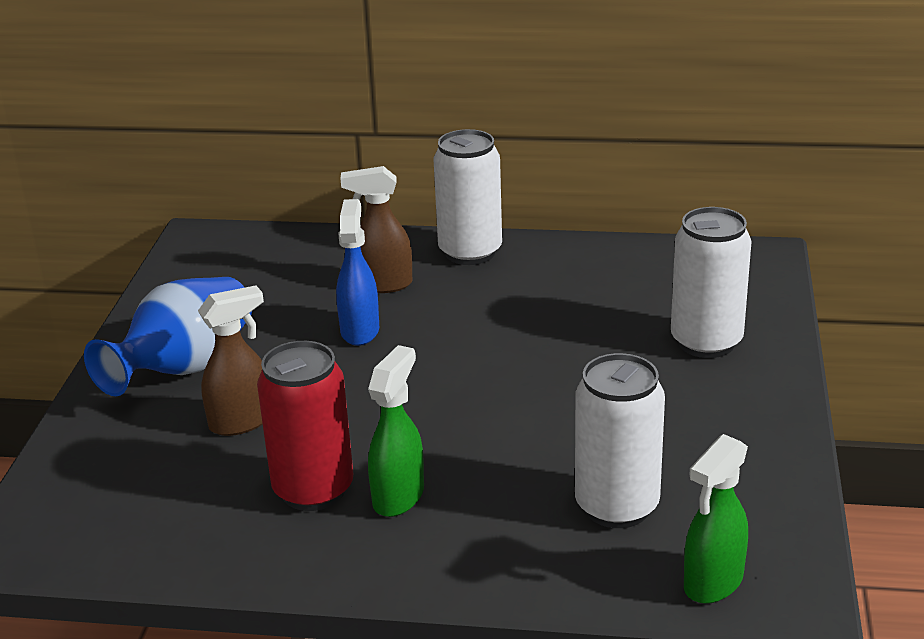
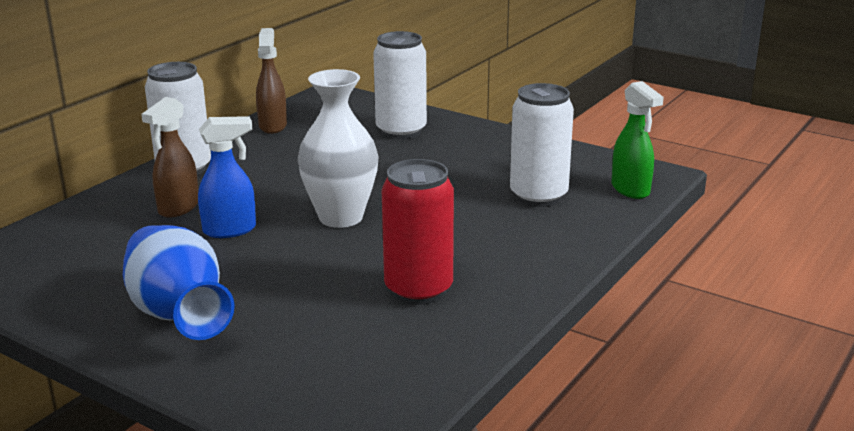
camera: 65 degrees left, 5 degrees down
brown spray bottle [198,286,264,436] -> brown spray bottle moved to [256,28,287,134]
blue spray bottle [336,199,379,346] -> blue spray bottle turned 135 degrees clockwise [198,116,256,238]
green spray bottle [368,345,424,517] -> none
none -> white vase [298,69,379,228]

